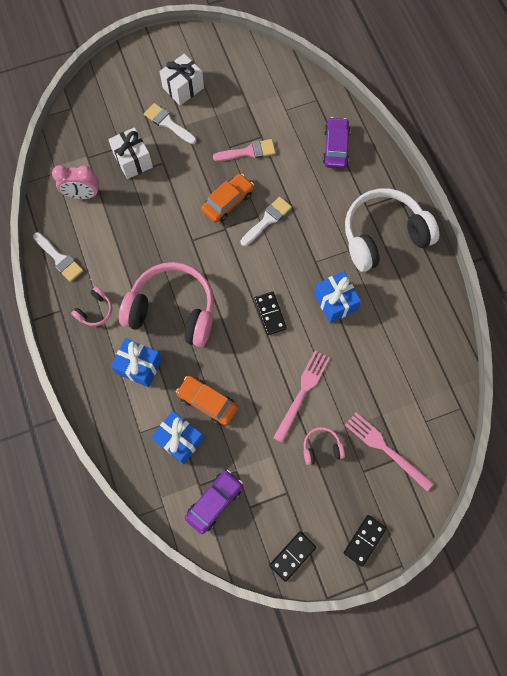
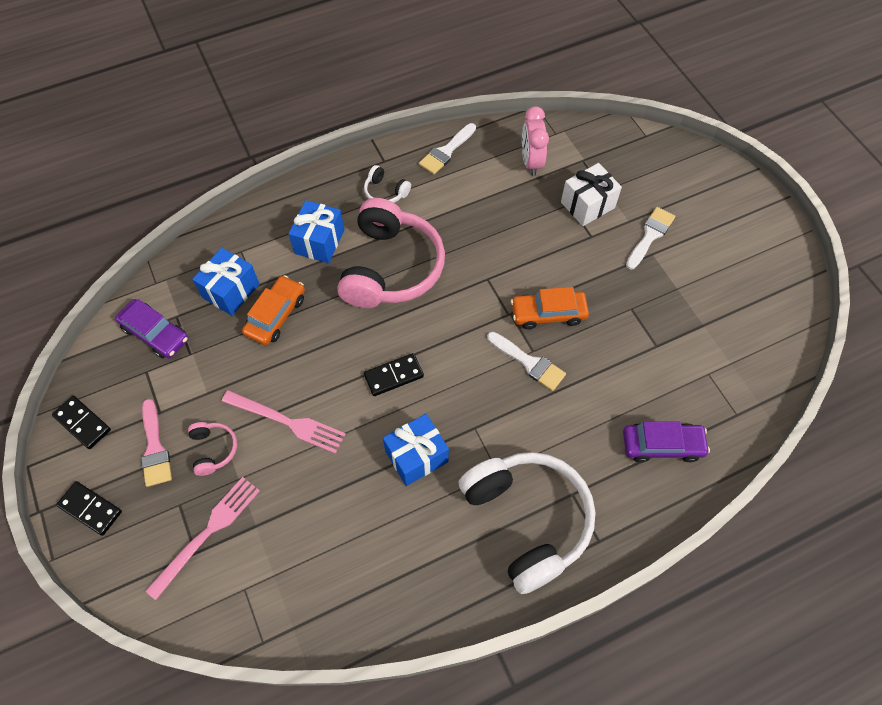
camera: 85 degrees right, 10 degrees down
pink headphones [71,287,112,326] -> white headphones [364,165,411,203]
white gift [159,54,204,105] -> none
orange car [201,174,254,223] -> orange car turned 135 degrees clockwise [511,287,589,329]
pink brush [213,139,276,161] -> pink brush moved to [141,399,172,487]

